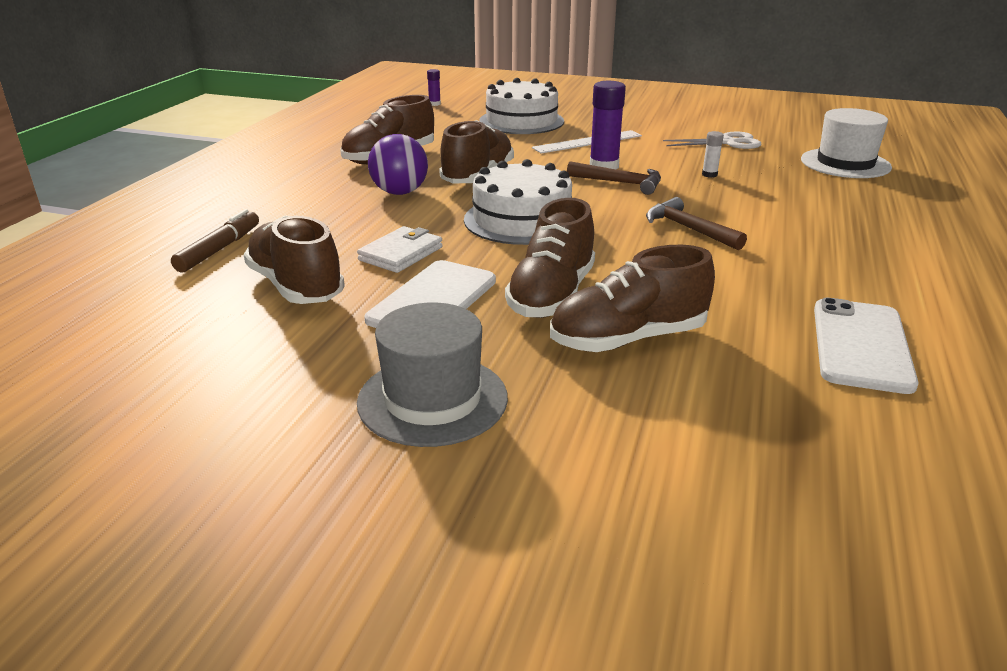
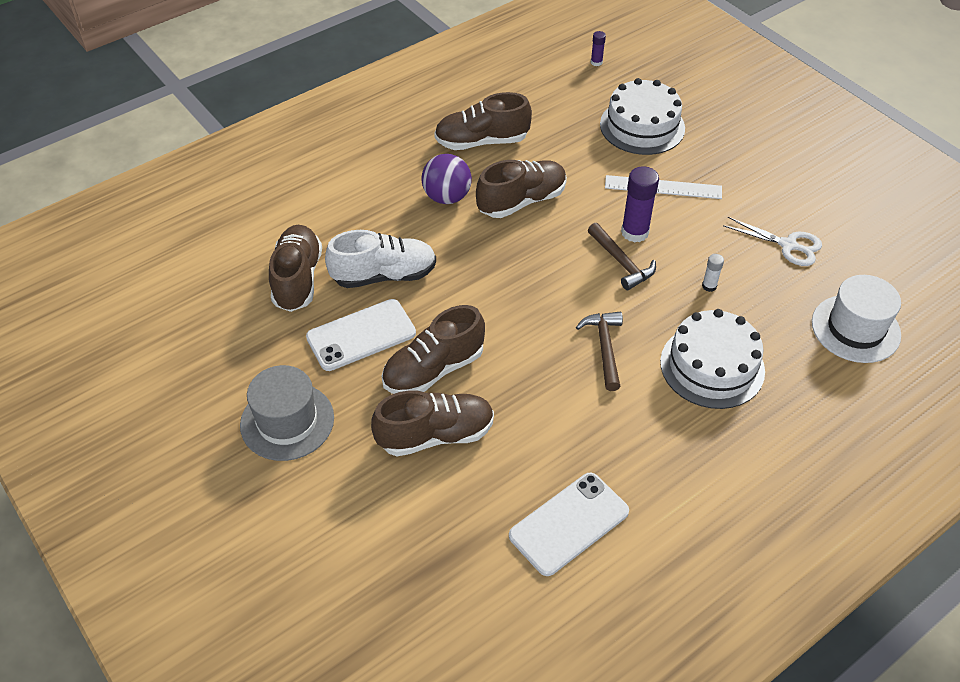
camera: 35 degrees right, 20 degrees up
brown marker [171,209,259,272] -> none
white wallet [357,226,443,273] -> white shoe [325,230,436,288]
white cake [464,159,572,245] -> white cake moved to [660,309,765,409]
brown shoe [550,245,715,352] -> brown shoe turned 150 degrees clockwise [371,390,494,456]

